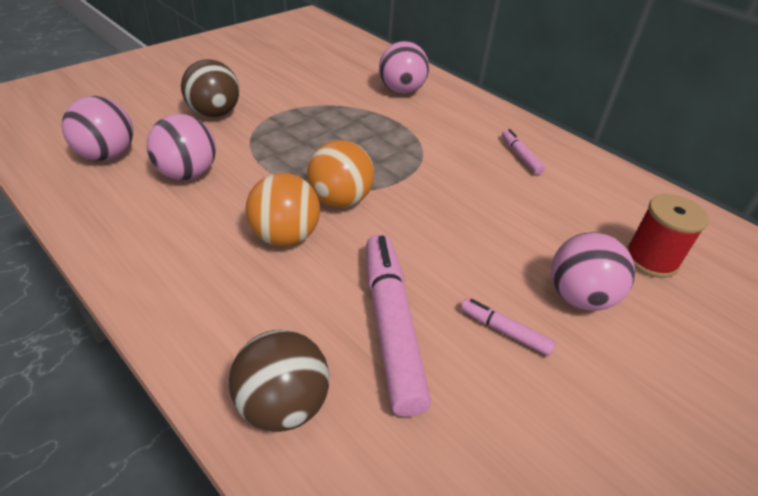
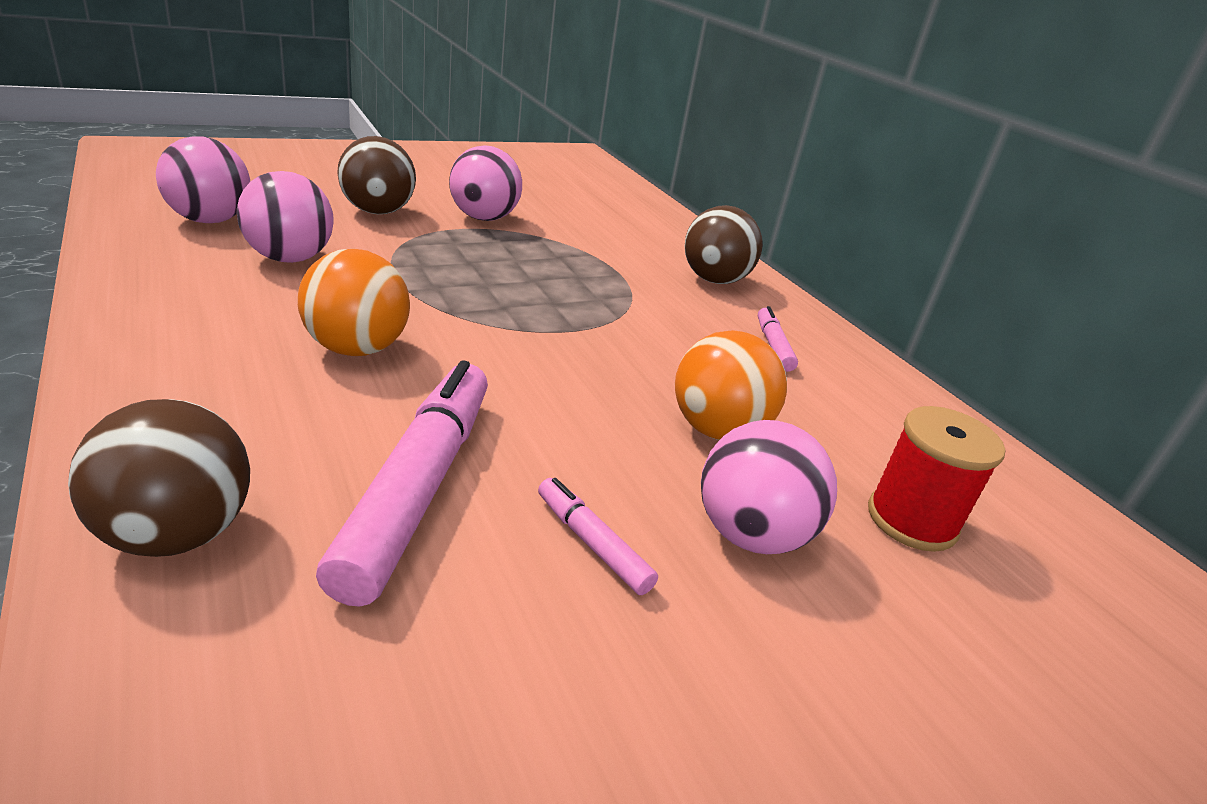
camera: 15 degrees right, 10 degrees down
orange ball [307,140,374,208] -> orange ball moved to [675,330,787,440]
pink ball [379,41,429,94] -> pink ball moved to [449,145,522,221]
none -> brown ball [685,205,763,284]

